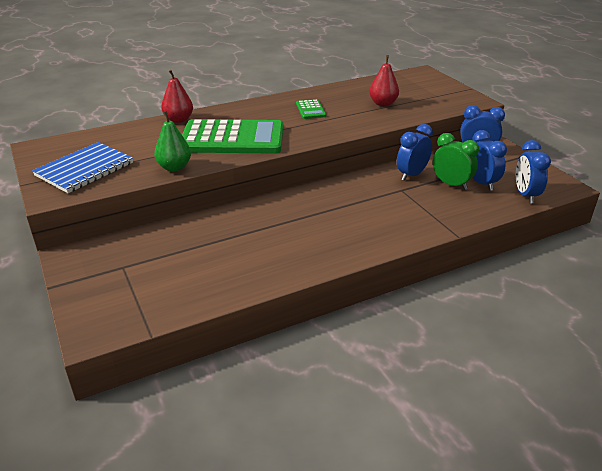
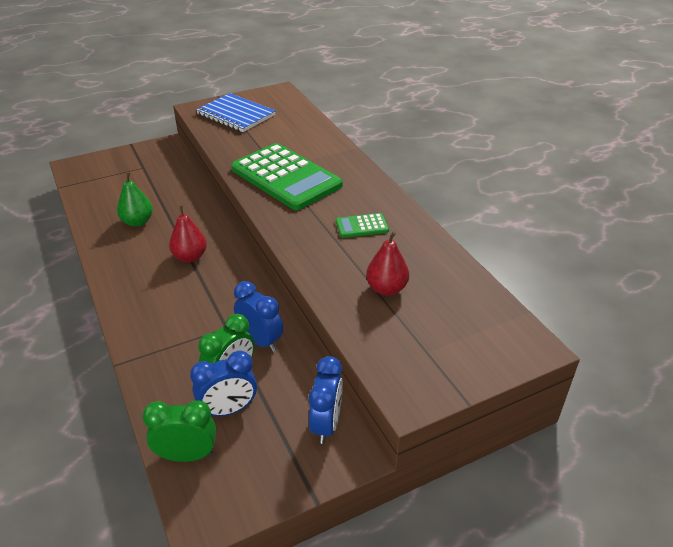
camera: 90 degrees right, 5 degrees up
green pear [154,111,191,171] -> green pear moved to [117,172,153,227]
red pear [161,70,193,123] -> red pear moved to [169,205,207,262]
green calculator [182,119,283,154] -> green calculator turned 45 degrees counterclockwise [231,143,343,210]
blue clock [516,140,551,204] -> green clock [142,400,216,462]

